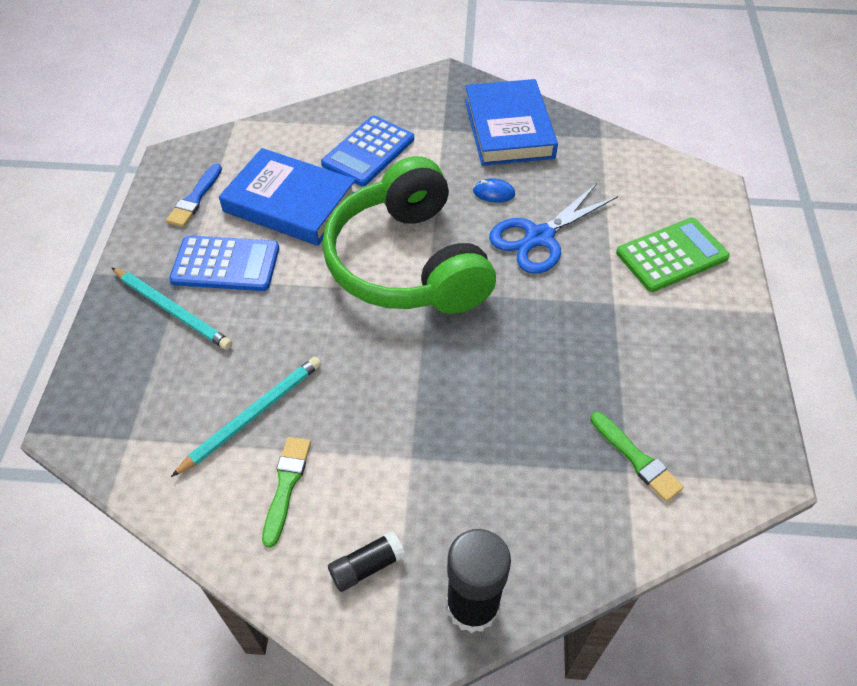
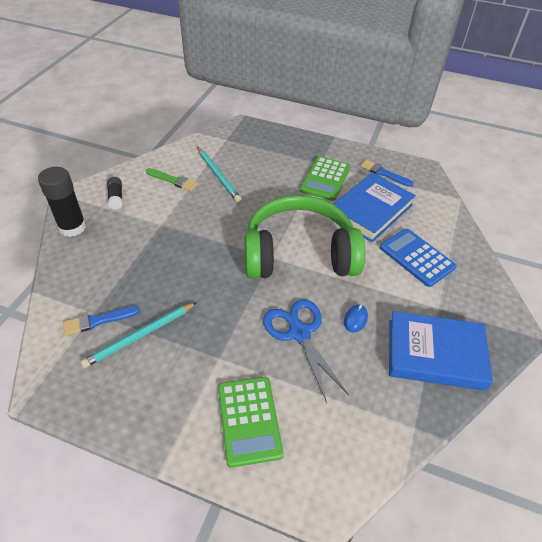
camera: 105 degrees right, 5 degrees down
turquoise pencil [112,268,232,350] -> turquoise pencil moved to [80,302,197,368]
blue calculator [169,235,279,291] -> green calculator [300,156,351,201]
green brush [590,412,684,502] -> blue brush [63,306,140,335]

